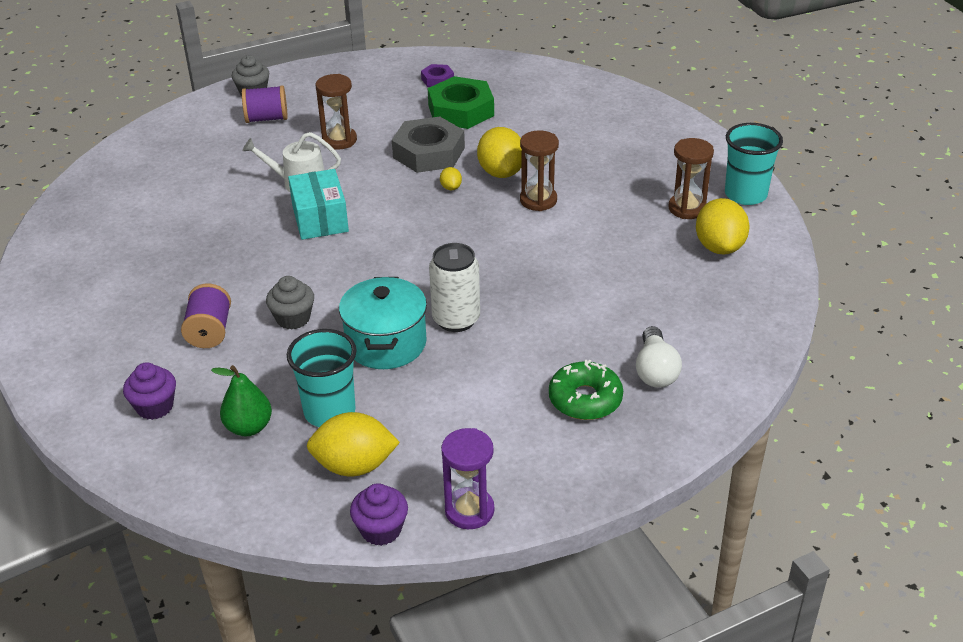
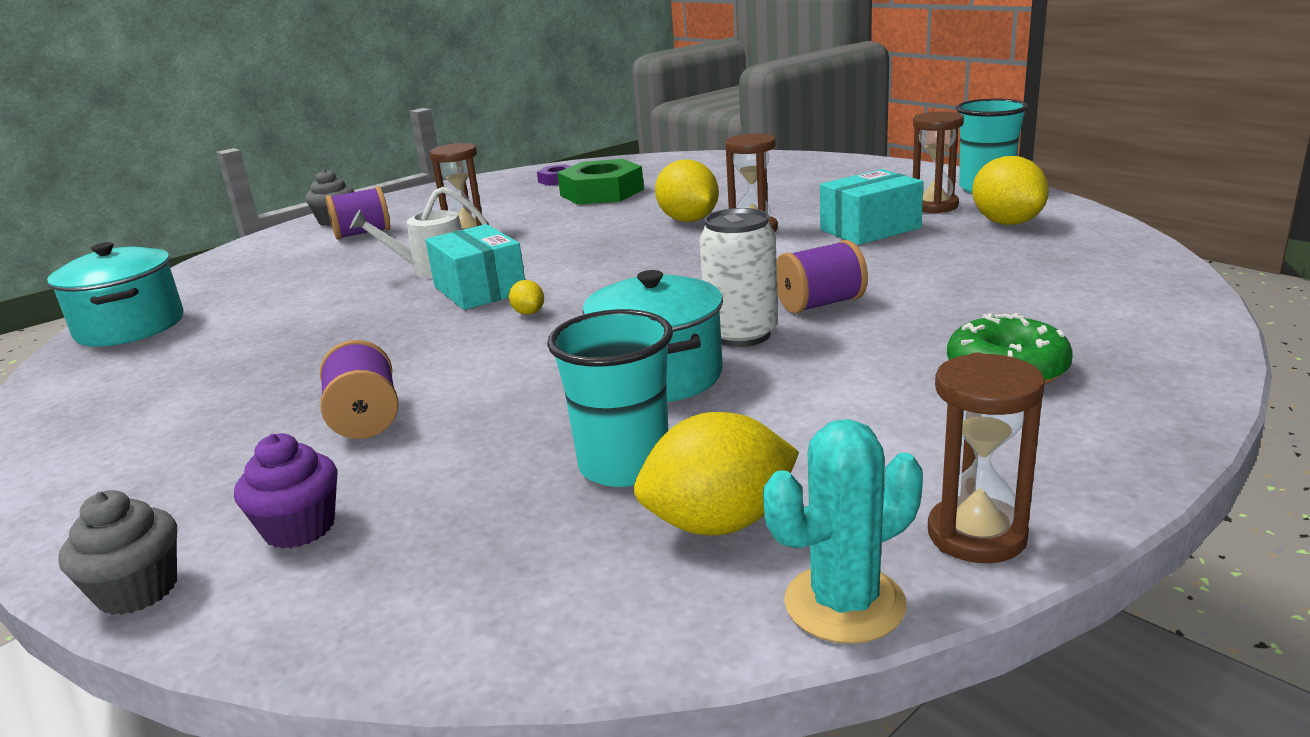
camera: 15 degrees left, 15 degrees down
green pear [211,365,272,436] -> none
grey cupcake [266,276,314,330] -> grey cupcake moved to [58,490,177,615]
purple cupcake [350,483,408,546] -> turquoise cactus [763,419,923,644]
grey nut [392,116,465,173] -> none
yellow lemon [440,167,462,190] -> yellow lemon moved to [509,280,544,315]
purple hourglass [441,428,494,529] -> brown hourglass [928,352,1045,563]
white light bulb [636,326,682,388] -> none
none -> turquoise pot [47,242,183,347]
none -> purple spool [776,240,868,314]
none -> turquoise box [820,169,923,245]

